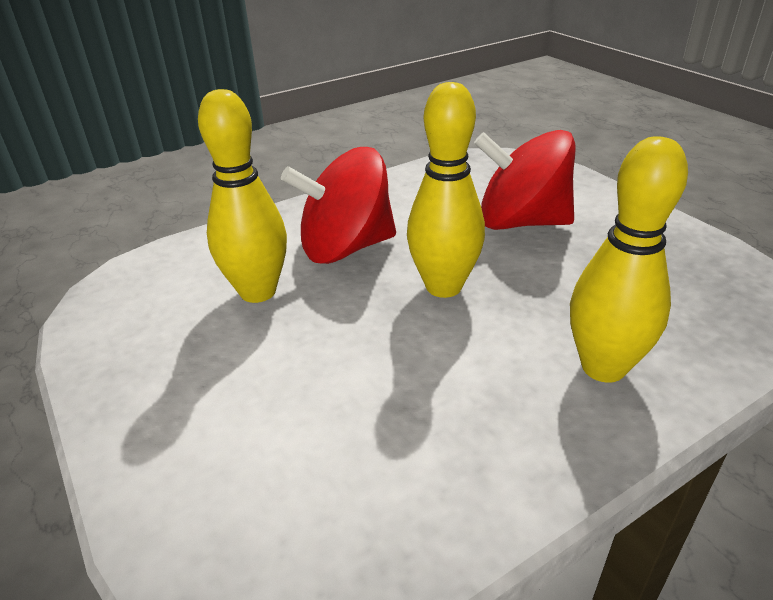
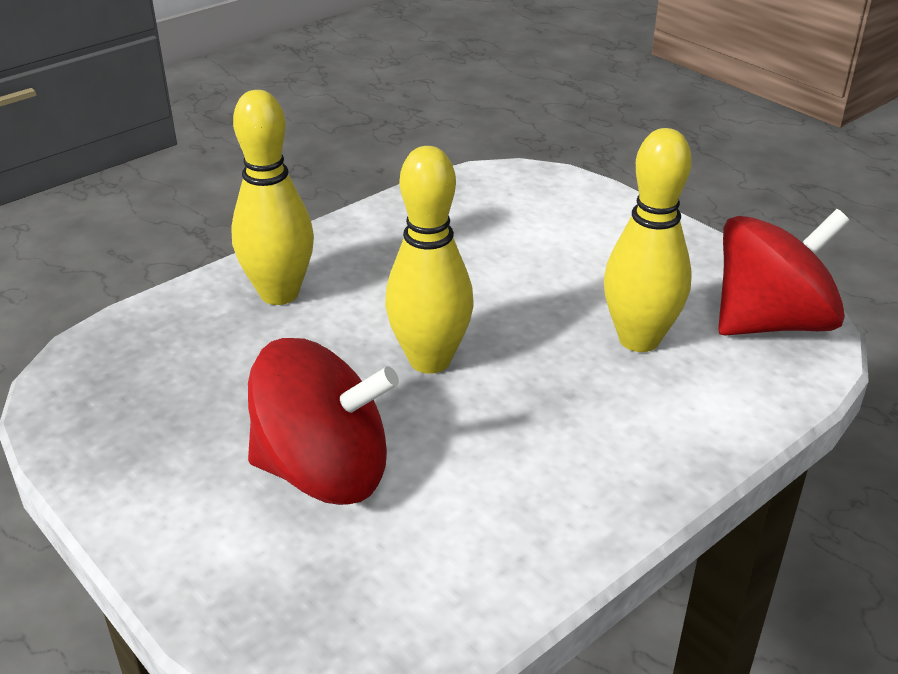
camera: 170 degrees right, 0 degrees up
red spinning top [281,147,396,264] -> red spinning top moved to [718,209,850,336]

